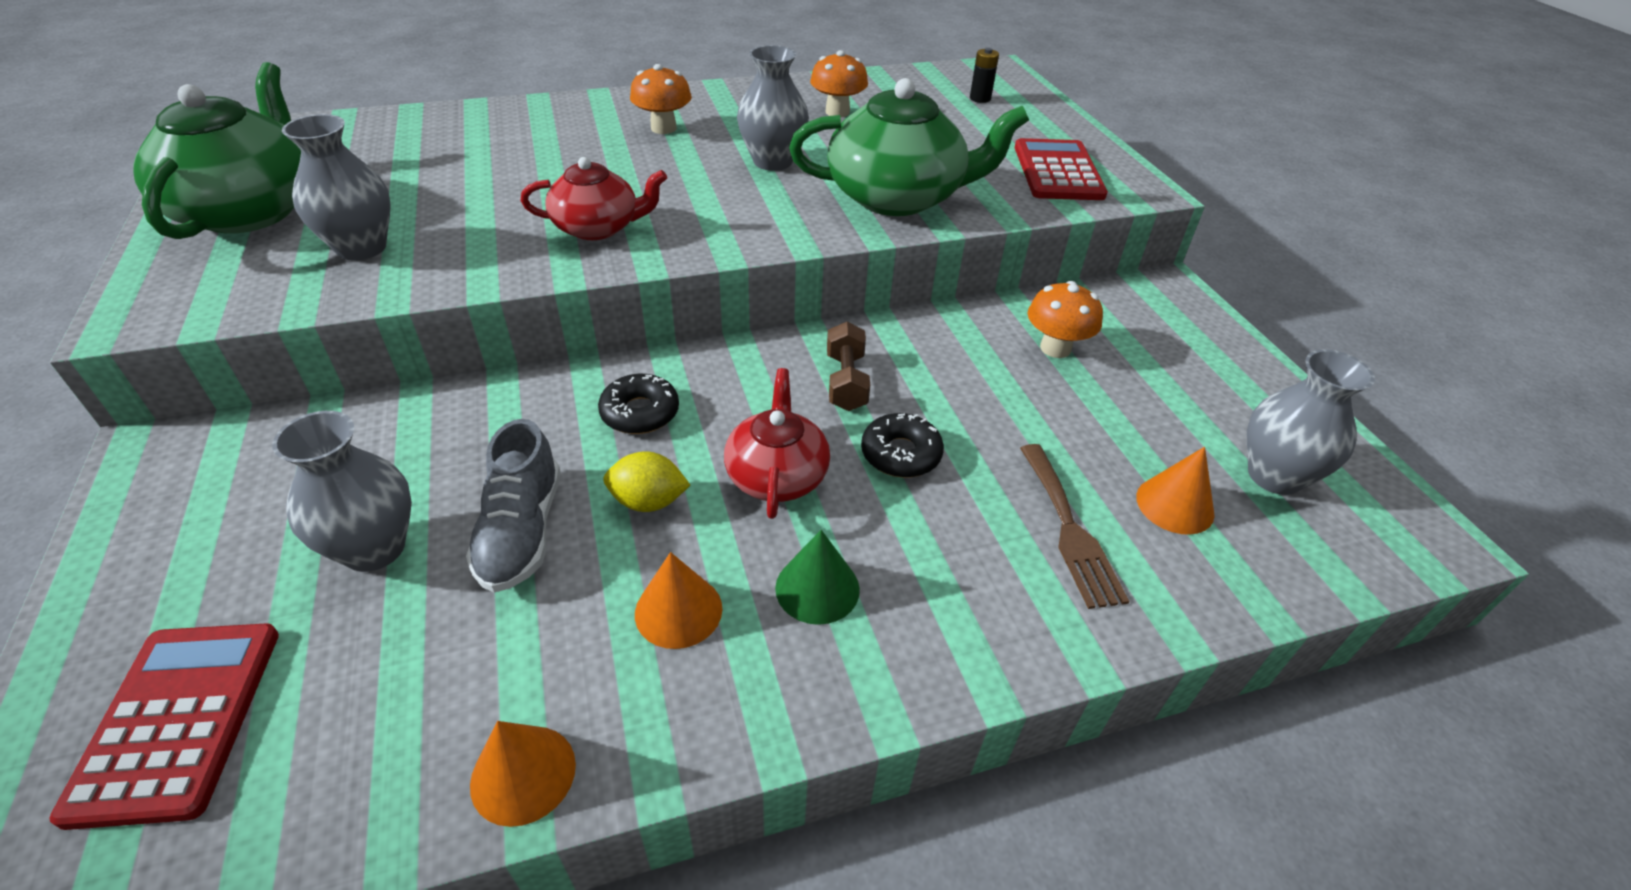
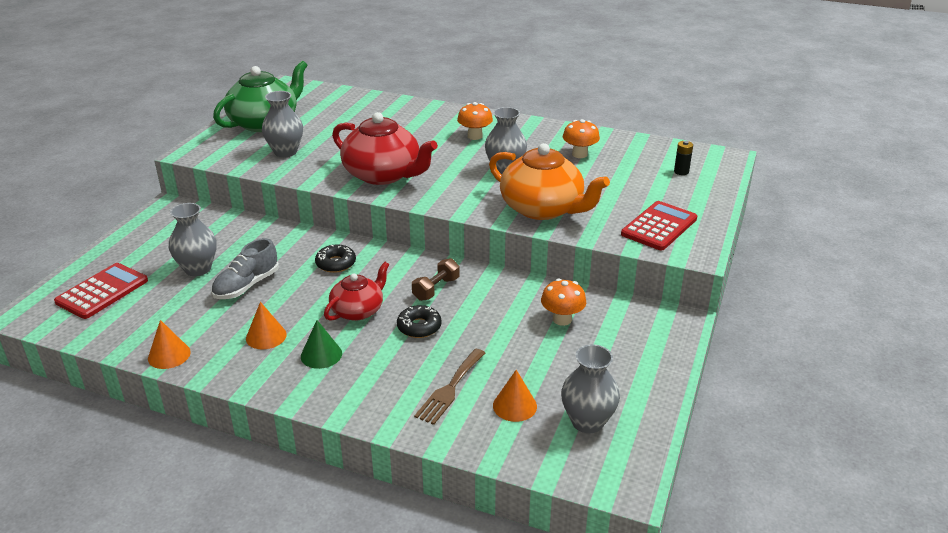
camera: 40 degrees right, 10 degrees down
red teapot [520,157,667,240] -> red teapot [332,112,438,185], size x1.70
yellow lemon [603,451,690,512] -> none
green teapot [789,78,1029,216] -> orange teapot [489,143,610,220]

